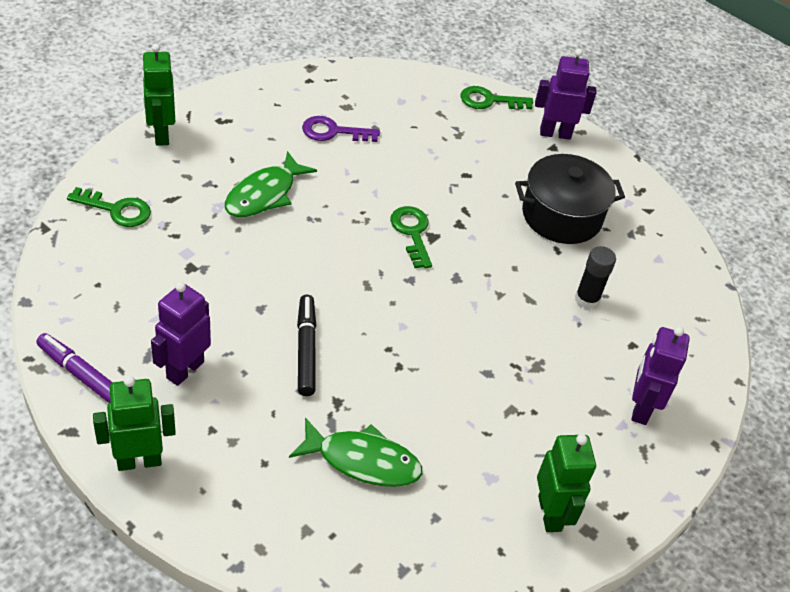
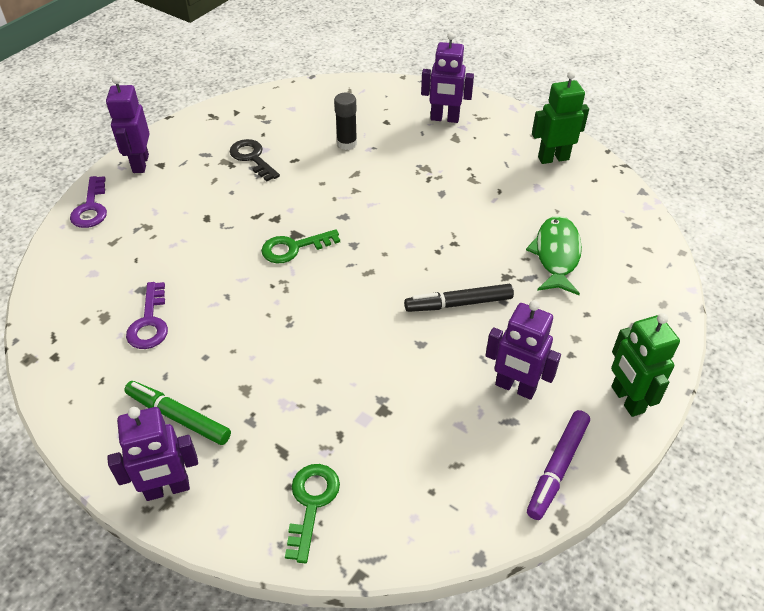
camera: 90 degrees left, 0 degrees up
green robot [141,44,175,146] -> purple robot [107,407,198,501]
green fish [225,151,317,217] -> none
green key [460,86,533,110] -> purple key [70,176,107,228]
black pot [515,154,625,244] -> black key [230,139,280,182]
none -> green marker [124,381,231,445]

